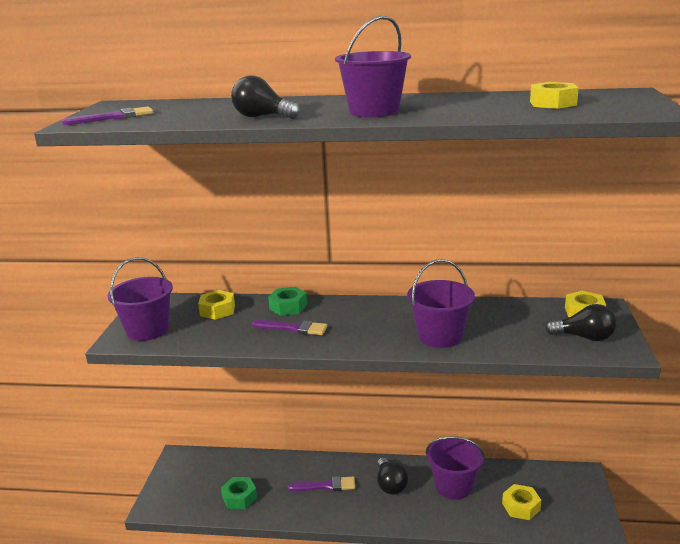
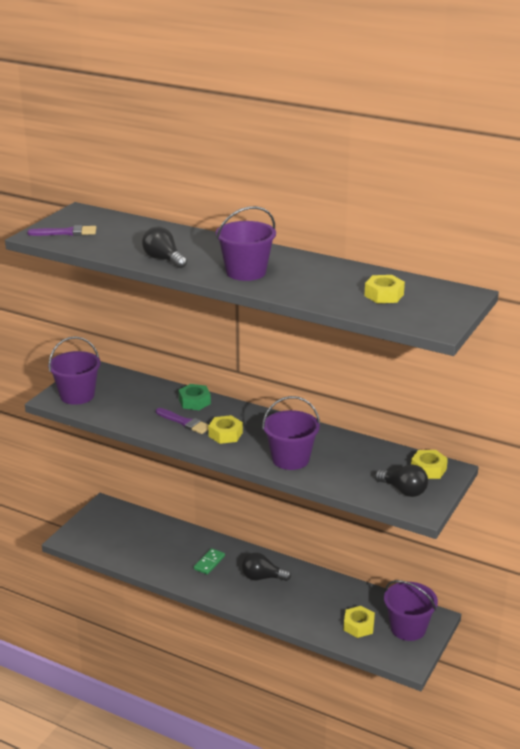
camera: 20 degrees right, 5 degrees up
yellow nut [198,290,235,320] -> yellow nut moved to [208,415,243,444]
green nut [221,477,257,509] -> none
purple brush [288,476,355,491] -> green domino [194,548,225,574]
black light bulb [377,458,408,495] -> black light bulb turned 90 degrees clockwise [242,553,291,581]
purple bucket [425,436,485,499] -> purple bucket moved to [384,580,438,641]

